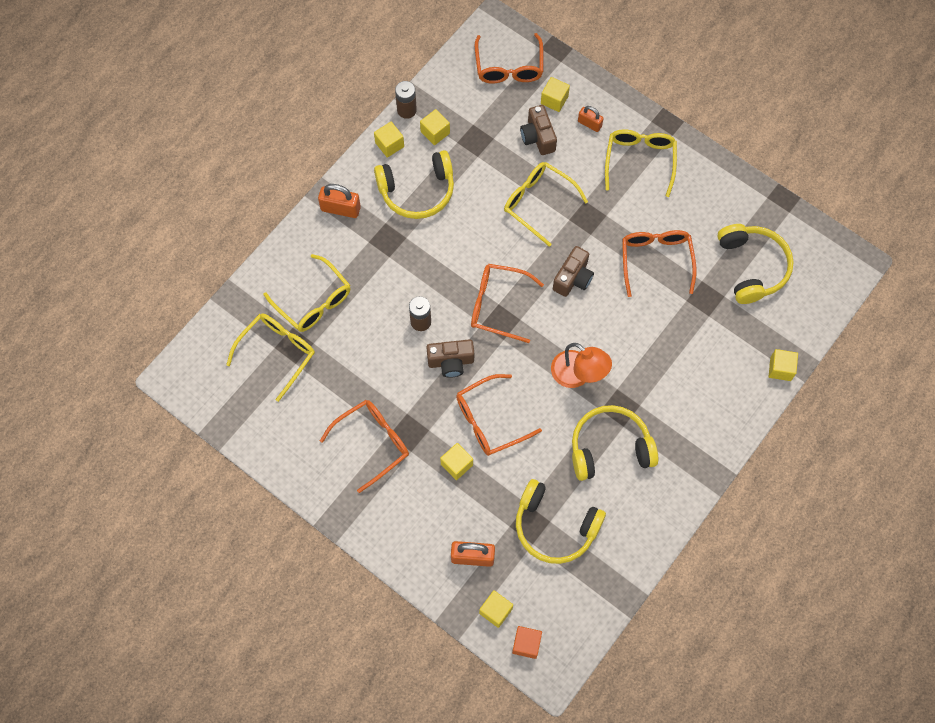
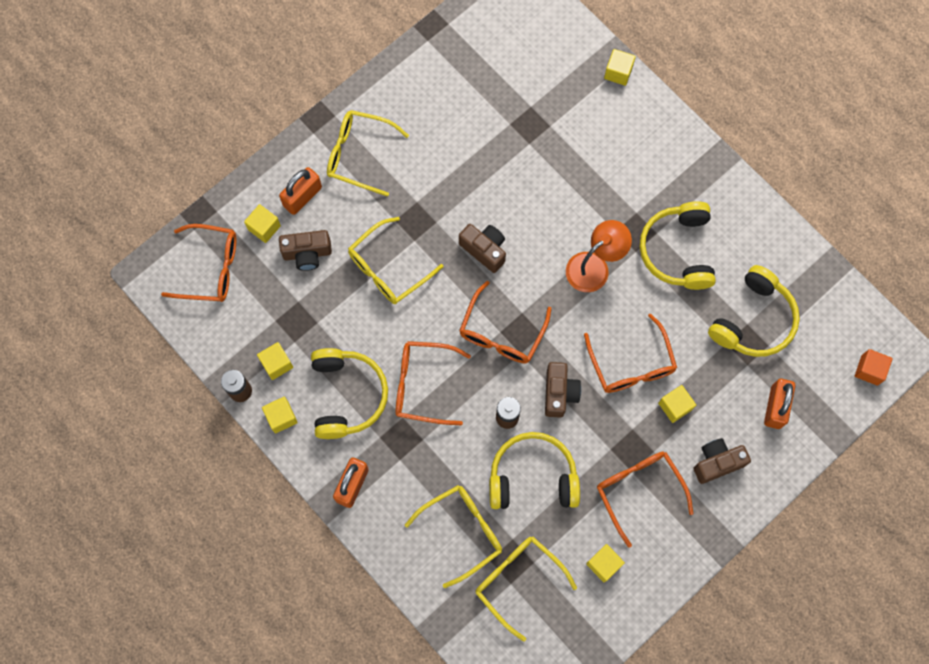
camera: 80 degrees left, 5 degrees up
yellow cube [479,590,513,628] -> yellow cube moved to [586,544,625,582]
orange padlock [578,106,604,132] -> orange padlock [279,167,322,215], size x1.56
orange glasses [622,230,697,297] -> orange glasses moved to [395,341,471,425]
yellow headphones [717,224,794,304] -> yellow headphones moved to [489,432,580,509]
none -> brown camera [693,438,751,484]

